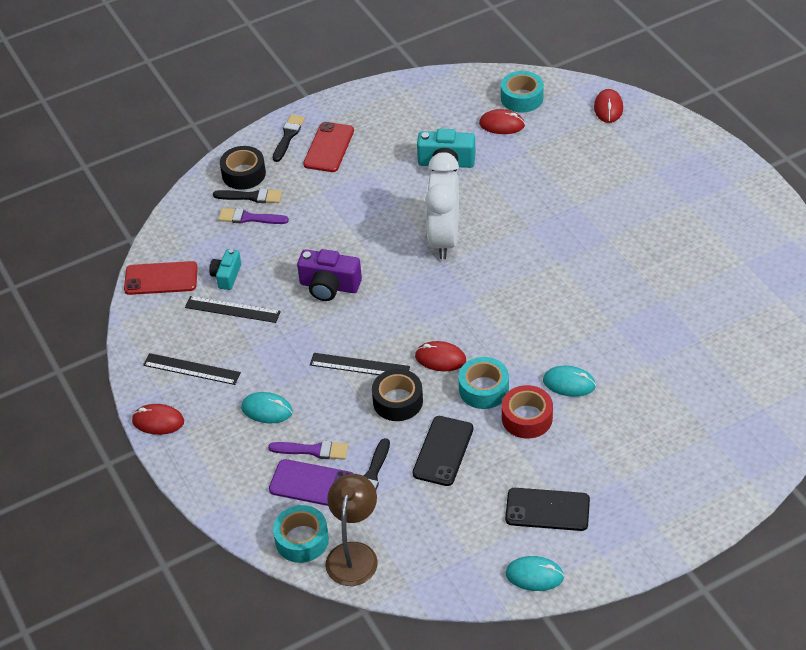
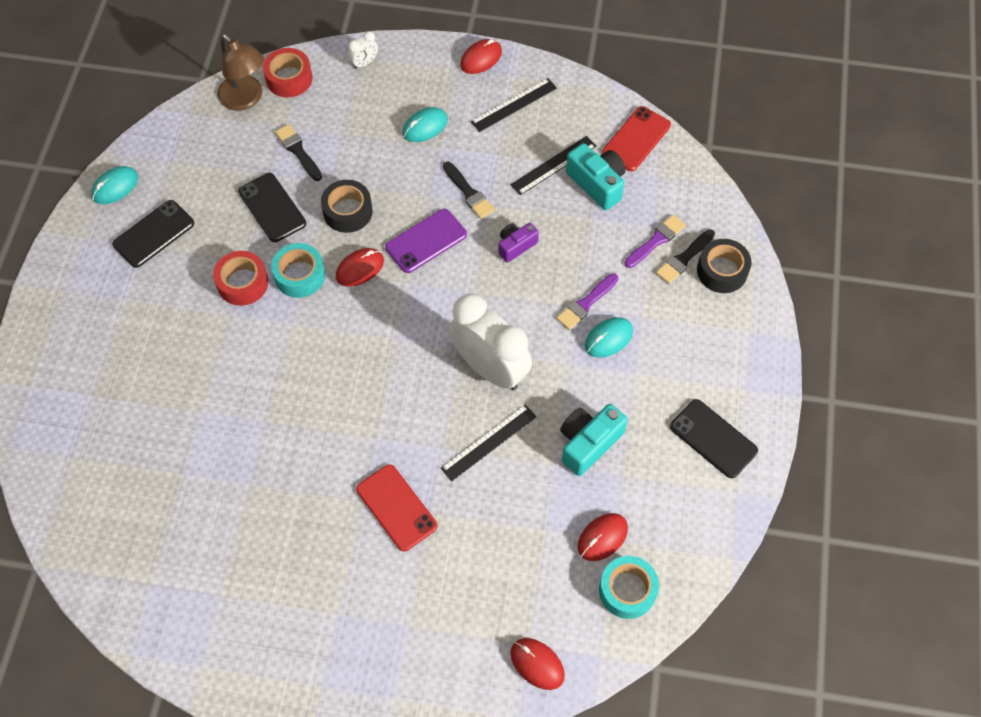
camera: 125 degrees right, 15 degrees up
turquoise camera [209,249,241,290] -> turquoise camera [566,143,626,210], size x1.57
purple brush [268,441,348,460] -> purple brush moved to [557,273,618,330]
purple phone [269,459,354,506] -> purple phone moved to [385,209,467,273]
black brush [273,114,305,162] -> black brush moved to [443,162,495,219]
turquoise tape [273,505,329,563] -> red tape [263,48,312,97]
purple camera [297,249,362,301] -> purple camera [498,223,539,263], size x0.64
red phone [303,122,354,172] -> red phone moved to [356,464,437,552]
black ruler [310,353,410,375] -> black ruler moved to [441,404,537,481]
turquoise mouse [543,366,596,397] -> turquoise mouse moved to [585,317,633,358]
none -> white clock [348,31,378,69]
none -> black phone [670,399,758,478]

